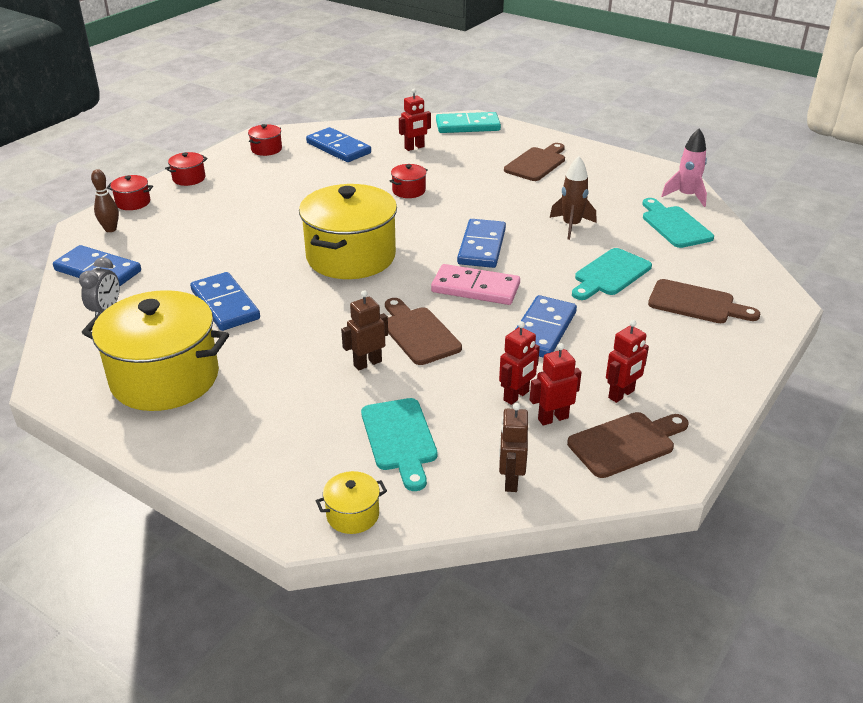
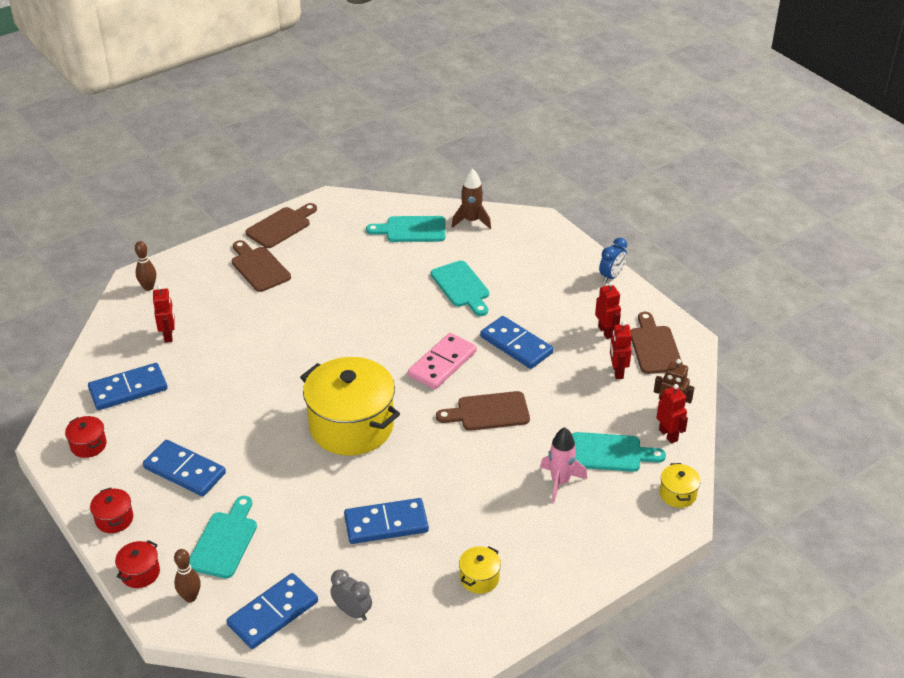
camera: 70 degrees left, 5 degrees up
yellow pot [82,290,229,411] -> yellow pot [459,546,501,594], size x0.42
brown robot [341,290,388,371] -> none
red pot [390,164,428,198] -> none
turquoise domino [436,112,501,133] -> brown bowling pin [135,241,156,291]
blue domino [457,219,506,268] -> blue domino moved to [143,440,226,496]
red robot [499,321,540,405] -> red robot moved to [657,384,688,444]
brown rocket [550,156,596,240] -> brown rocket moved to [451,168,491,229]
brown cutting board [648,279,760,323] -> brown cutting board moved to [245,203,317,248]
pink rocket [661,128,707,207] -> pink rocket moved to [540,427,587,503]
none -> turquoise cutting board [189,496,257,579]
none -> blue clock [599,238,627,283]

